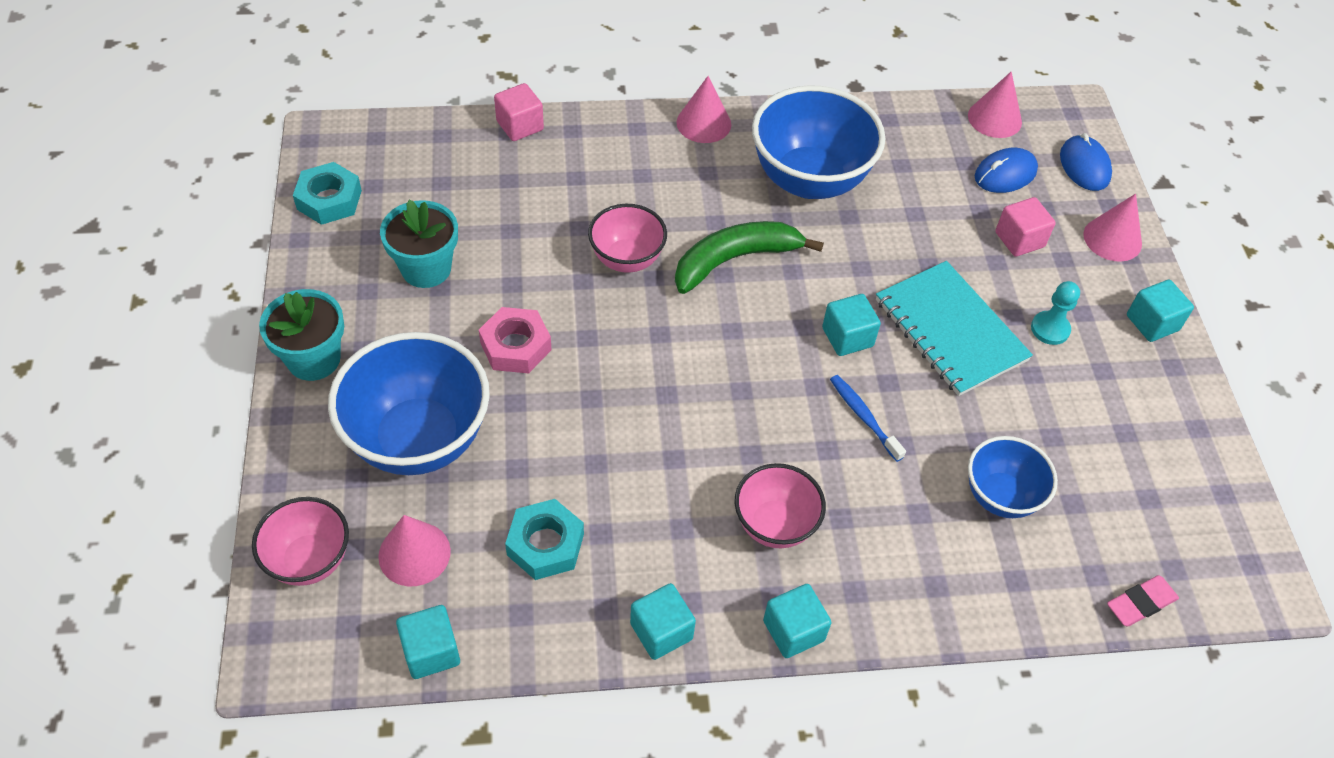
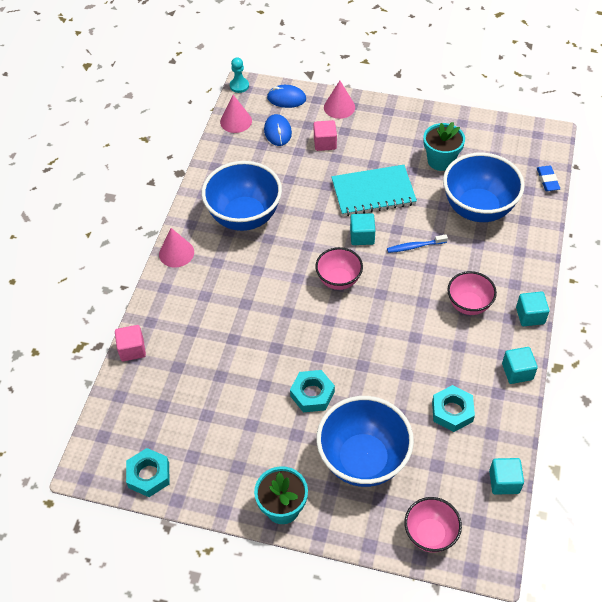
camera: 65 degrees left, 0 degrees up
pink cone [378,515,451,586] -> none
turquoise flower pot [380,200,458,288] -> turquoise flower pot moved to [423,122,465,171]
pink nut [479,307,551,373] -> turquoise nut [290,370,335,412]
pink bowl [588,204,667,273] -> pink bowl moved to [315,247,363,290]
green banana [675,221,824,294] -> none
blue bowl [968,436,1058,518] -> blue bowl [443,153,525,222], size x1.76
turquoise pawn [1031,281,1080,345] -> turquoise pawn moved to [230,57,249,93]
pink eraser [1107,575,1179,627] -> blue eraser [537,165,560,191]
turquoise cube [1127,280,1194,342] -> none

